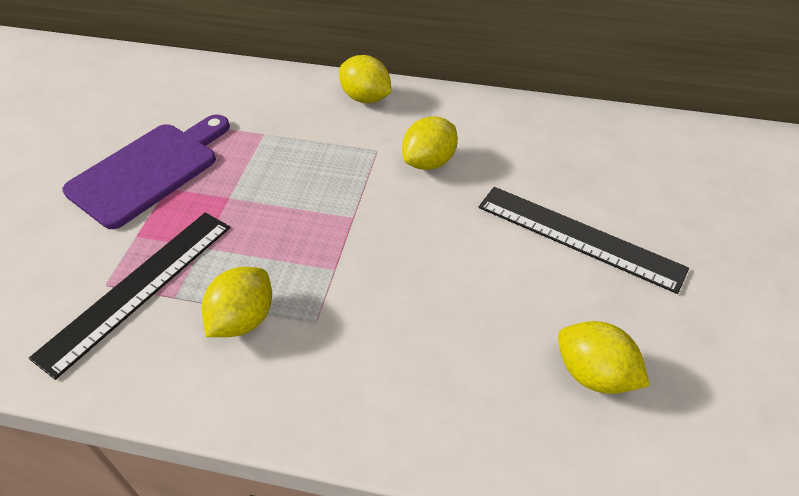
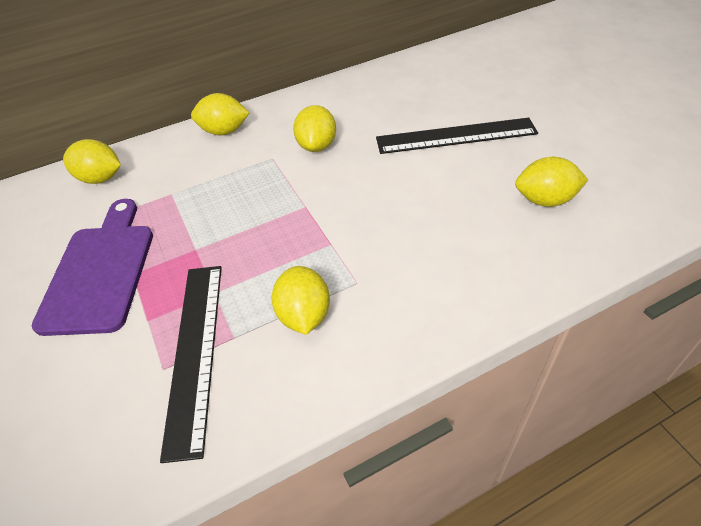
camera: 35 degrees left, 0 degrees up
none -> yellow lemon [63,139,121,184]

